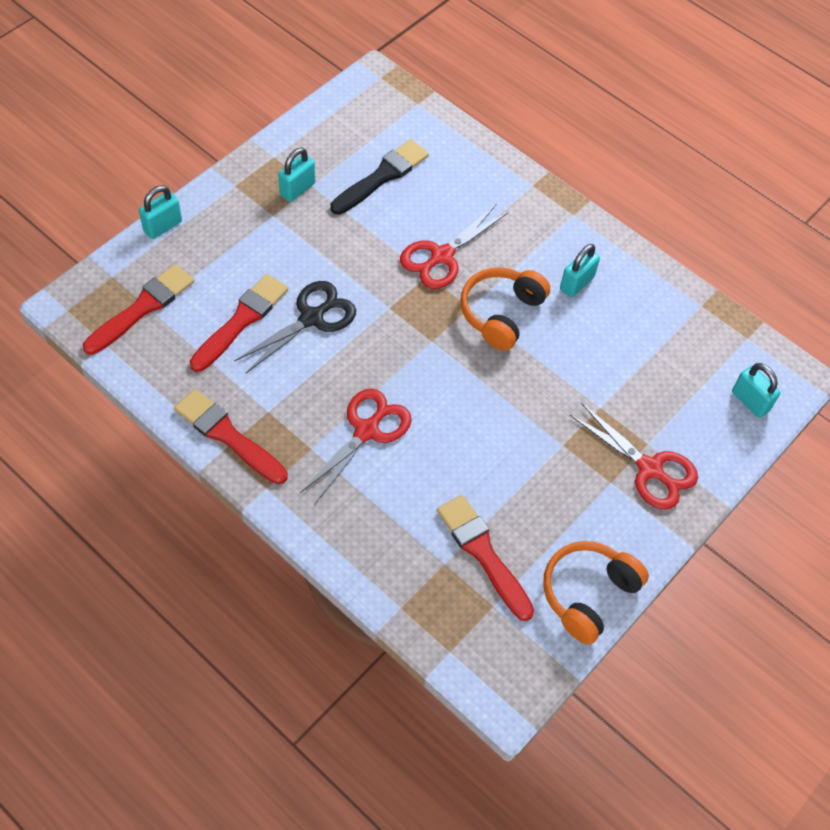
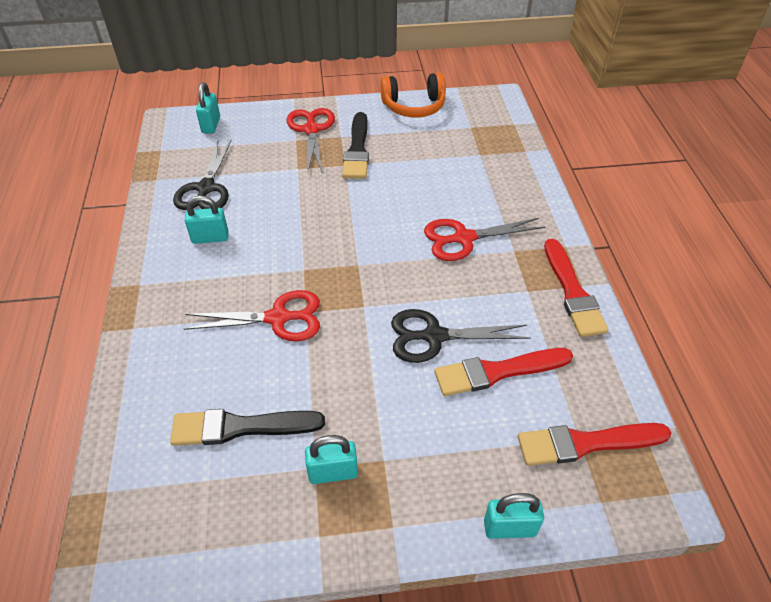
camera: 135 degrees left, 10 degrees down
red brush [437,495,534,621] -> none
orange headphones [460,267,550,351] -> none
none -> black scissors [173,140,231,210]
none -> black brush [342,112,369,179]

